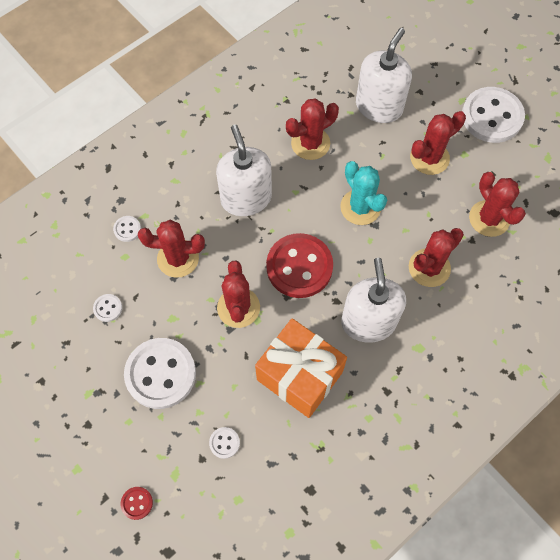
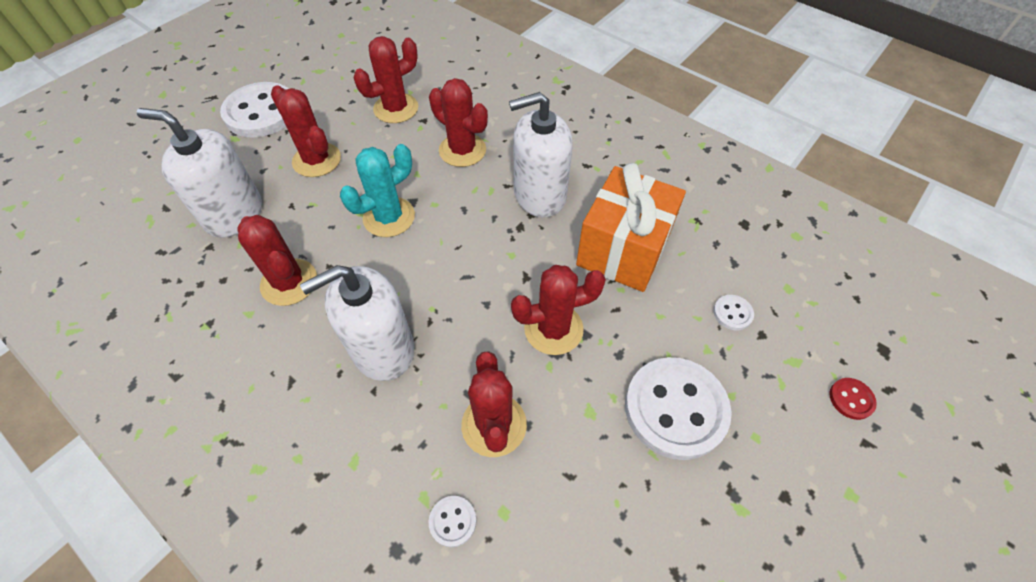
camera: 100 degrees left, 10 degrees down
white button [93,294,122,322] -> none
red button [266,233,333,298] -> none

